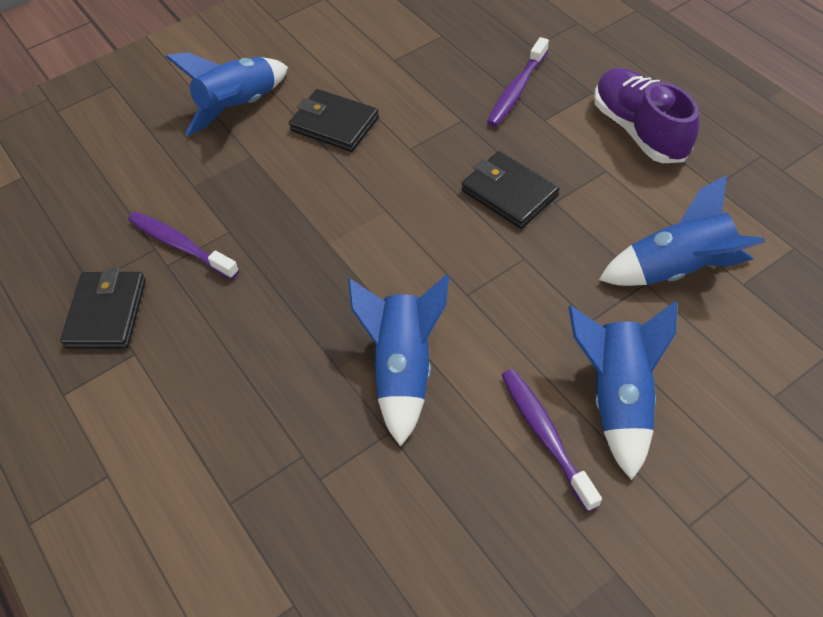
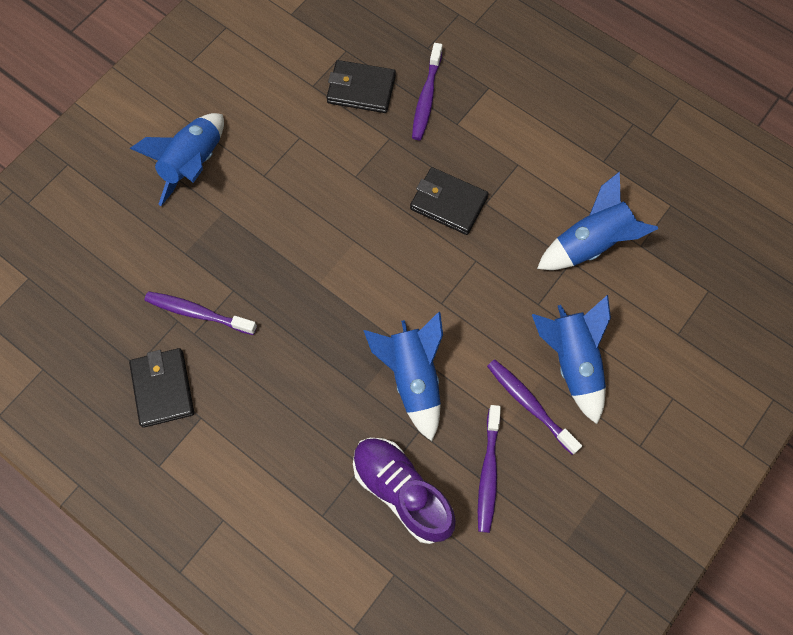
camera: 20 degrees left, 15 degrees up
black wallet [289,89,379,152] -> black wallet moved to [326,60,396,113]
purple shoe [594,68,700,163] -> purple shoe moved to [353,438,456,544]
none -> purple toothbrush [478,405,501,533]

